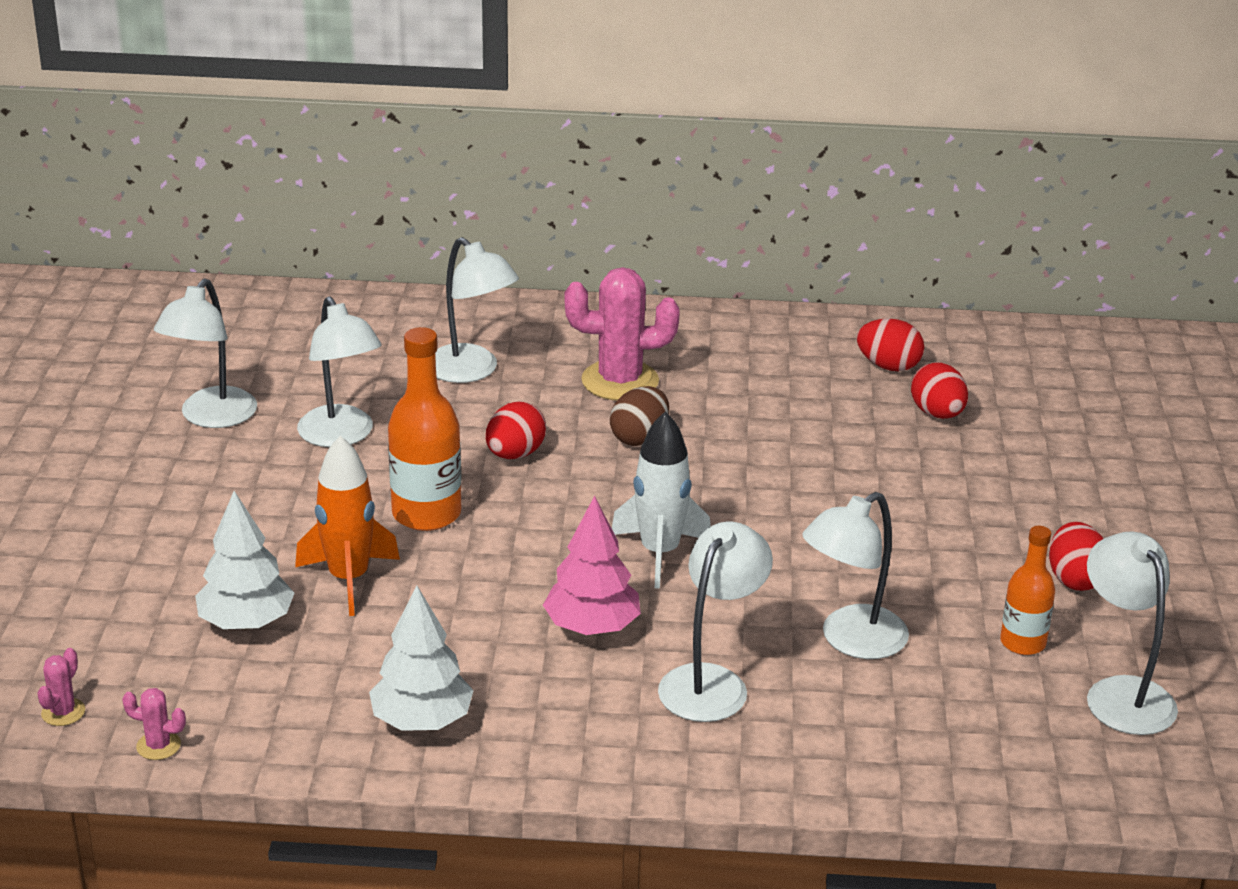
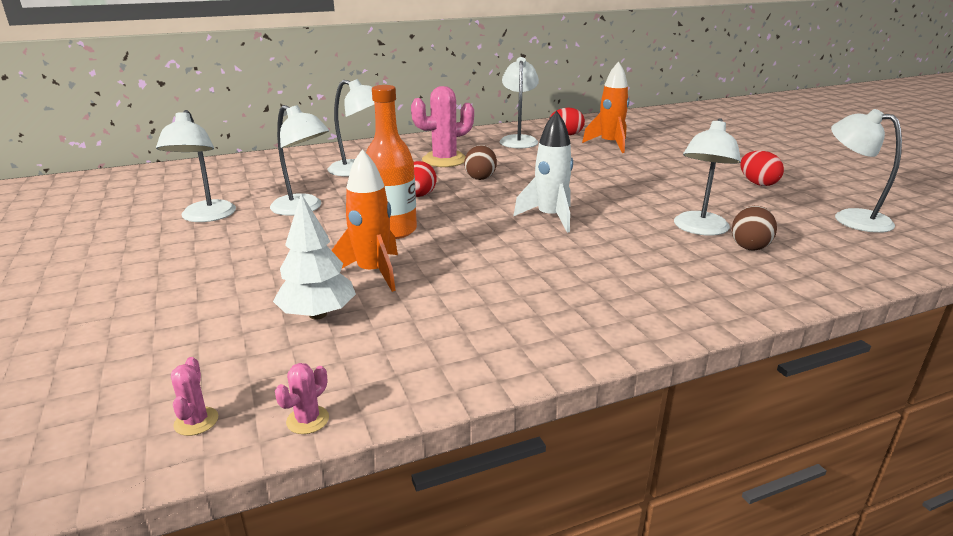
camera: 25 degrees left, 5 degrees down
pink cactus [122,688,186,760] -> pink cactus turned 45 degrees counterclockwise [275,363,329,434]
white tree [369,586,474,731] -> none
pink tree [543,496,641,635] -> none
white lamp [658,522,773,722] -> white lamp moved to [499,57,539,148]
red egg [911,362,968,419] -> orange rocket [582,61,629,153]
orange bottle [1000,526,1055,655] -> none
none -> brown egg [731,206,777,251]

